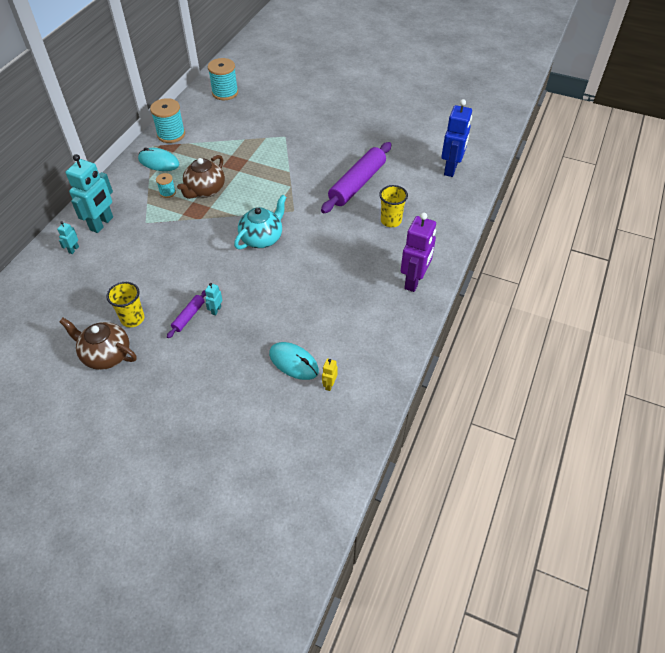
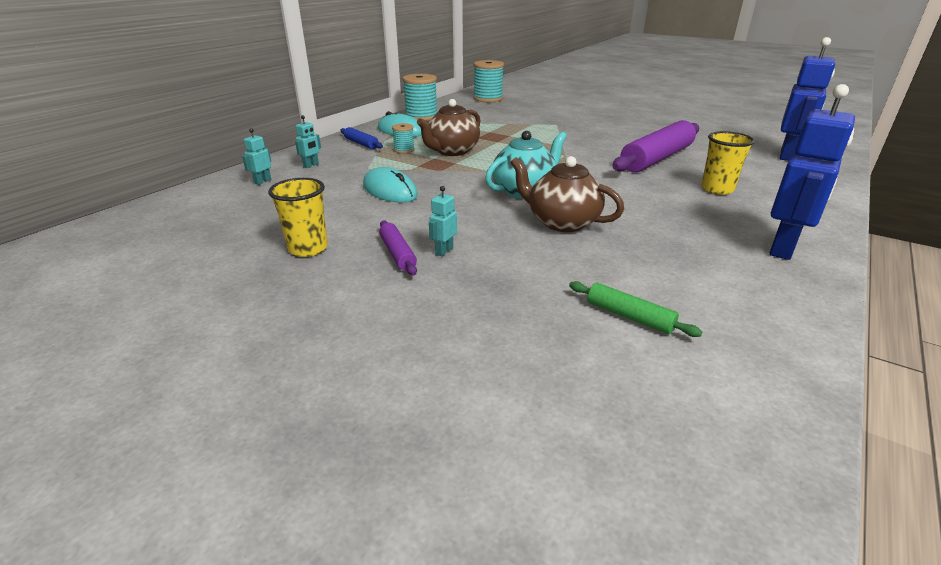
camera: 10 degrees right, 20 degrees down
brown teapot [59,318,137,370] -> brown teapot moved to [510,156,624,232]
turquoise robot [66,154,113,233] -> turquoise robot [295,115,321,168], size x0.44
purple rolling pin [167,290,206,338] -> purple rolling pin turned 60 degrees counterclockwise [379,220,417,275]
turquoise mouse [269,342,319,380] -> turquoise mouse moved to [363,167,418,203]
yellow robot [322,359,338,391] -> none
purple robot [401,213,436,292] -> blue robot [769,84,855,260]
none -> blue rolling pin [340,127,383,149]
none -> green rolling pin [569,281,702,337]

